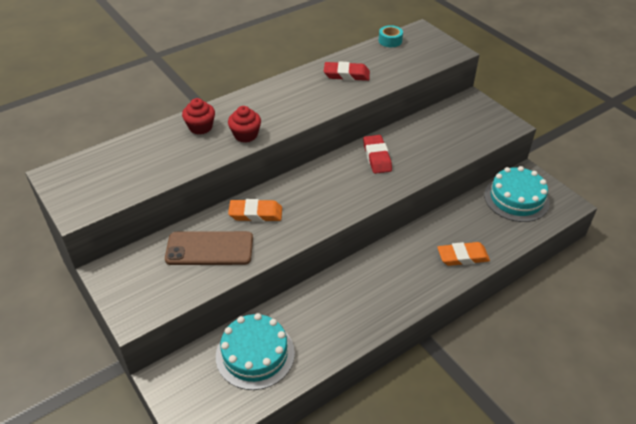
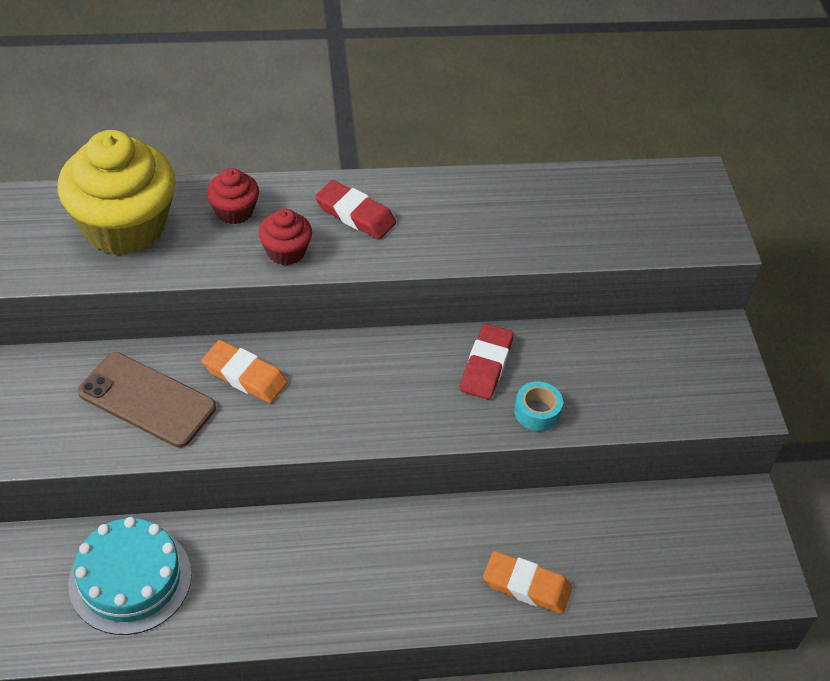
camera: 25 degrees right, 5 degrees up
red eraser [324,61,370,81] -> red eraser moved to [315,180,396,240]
turquoise tape [379,25,403,47] -> turquoise tape moved to [514,381,563,431]
turquoise cake [484,166,550,222] -> none
none -> yellow cupcake [57,130,176,255]

